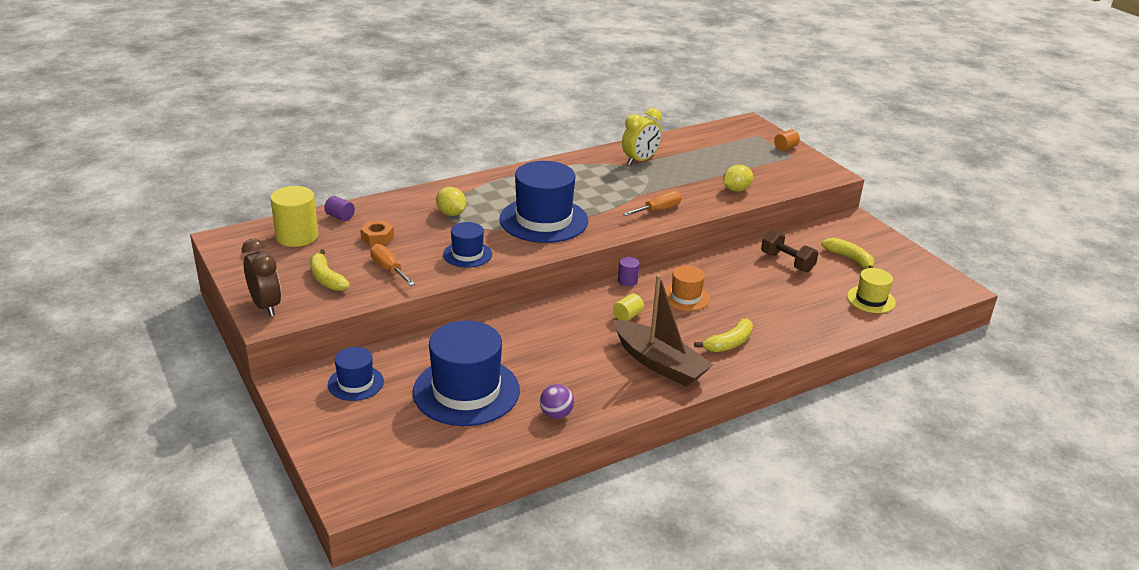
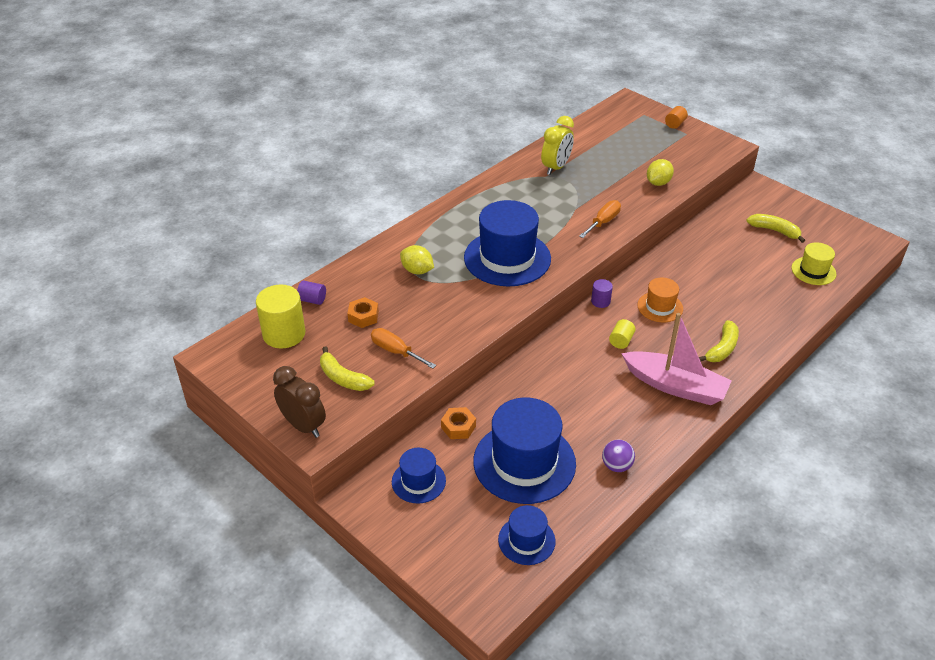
camera: 15 degrees left, 10 degrees up
blue hat [443,222,492,268] -> blue hat moved to [498,505,556,565]
brown boat [613,274,713,387] -> pink boat [621,313,732,405]
brown dumbbell [761,230,818,272] -> none
none -> orange nut [441,407,476,439]

